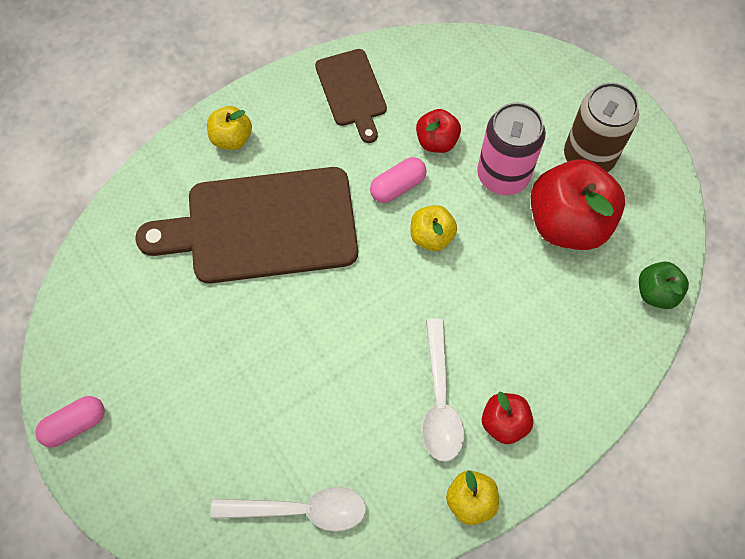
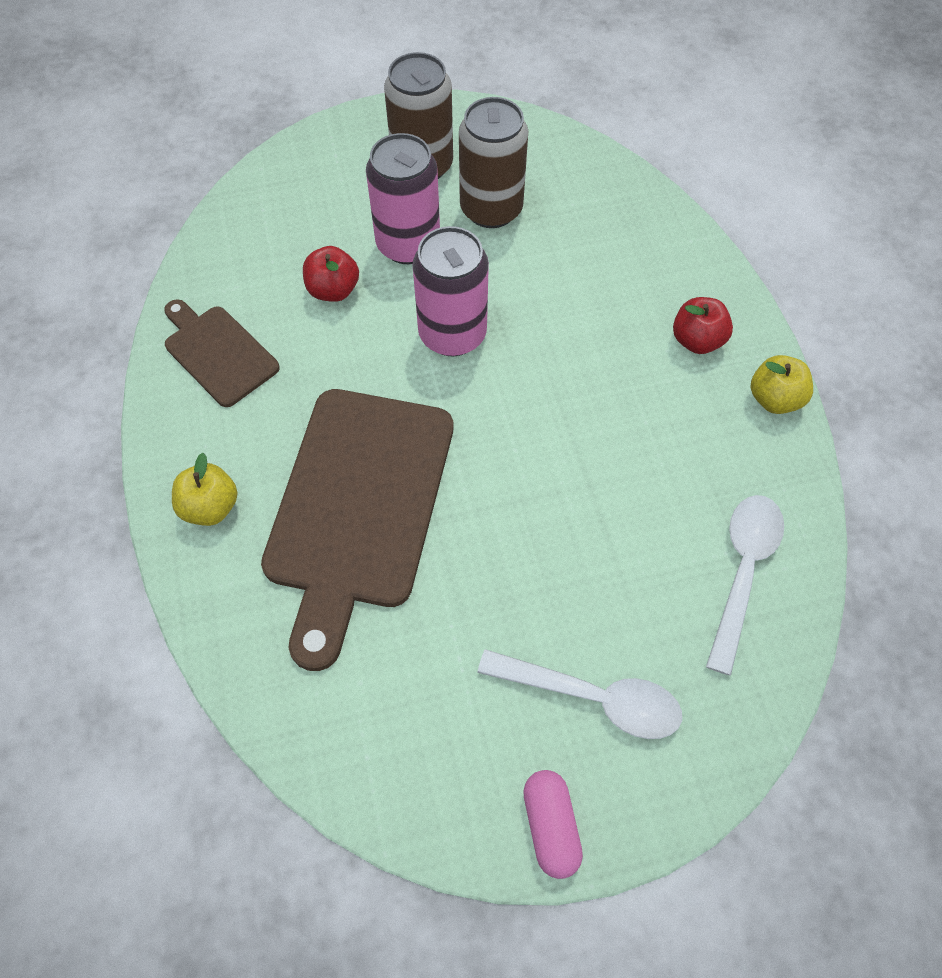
camera: 70 degrees left, 5 degrees down
brown cutting board [315,49,387,143] -> brown cutting board turned 135 degrees counterclockwise [164,299,280,407]
pink capsule [370,157,427,203] -> none
yellow apple [411,205,457,251] -> pink can [413,226,489,356]
white spoon [422,318,464,462] -> white spoon moved to [477,649,682,739]
red apple [530,160,625,250] -> brown can [459,97,528,228]
green apple [639,262,689,309] -> none

